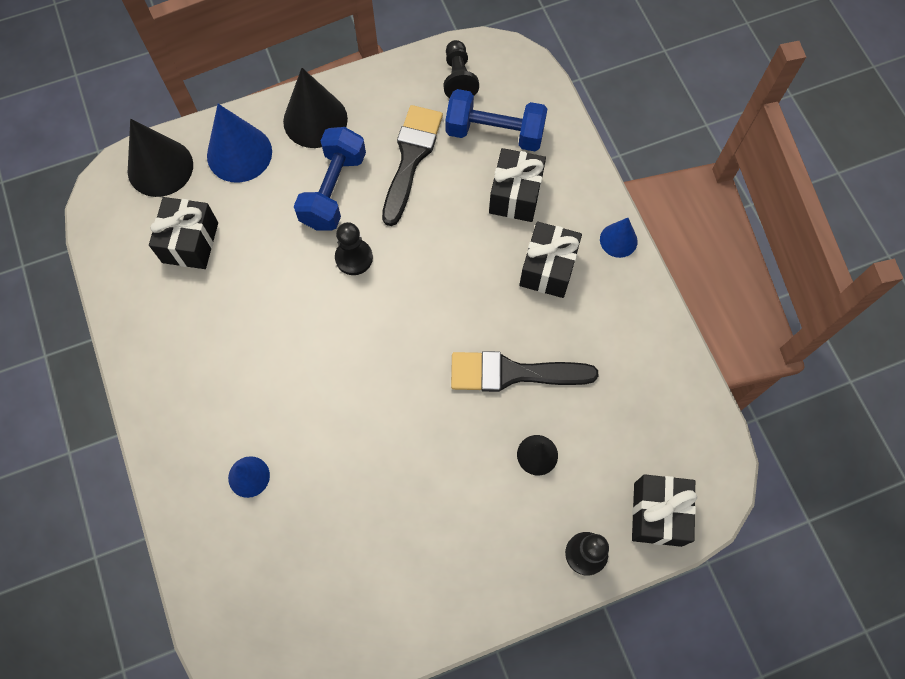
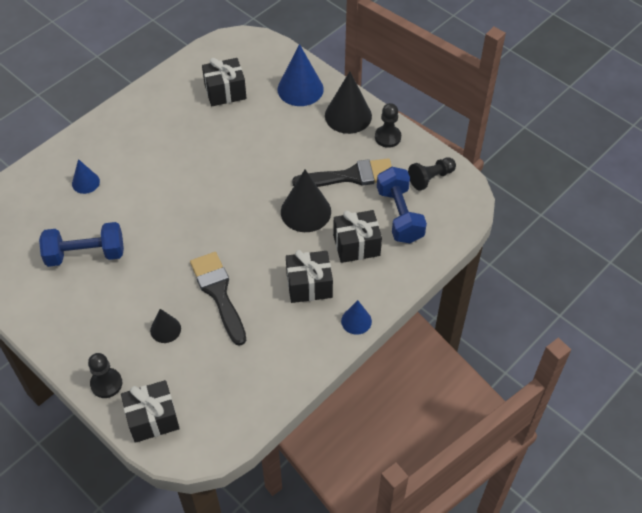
camera: 65 degrees right, 15 degrees down
black cone [128,119,193,197] -> black cone moved to [281,170,331,232]
blue dumbbell [294,127,366,231] -> blue dumbbell moved to [39,222,124,267]
black pawn [335,222,373,275] -> black pawn moved to [375,103,401,148]

